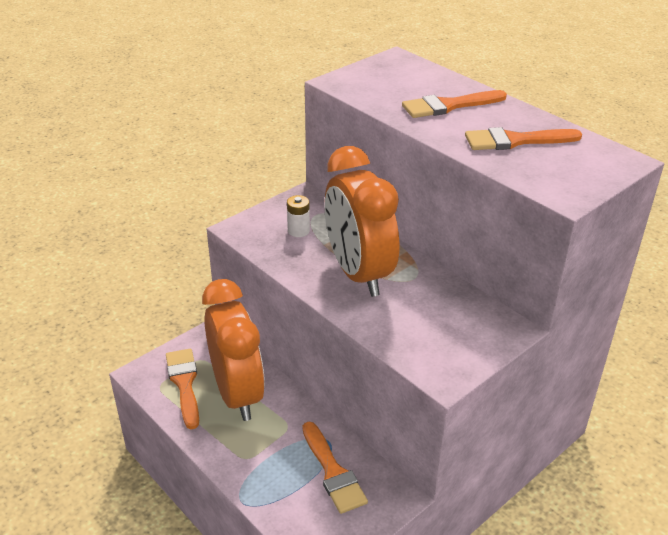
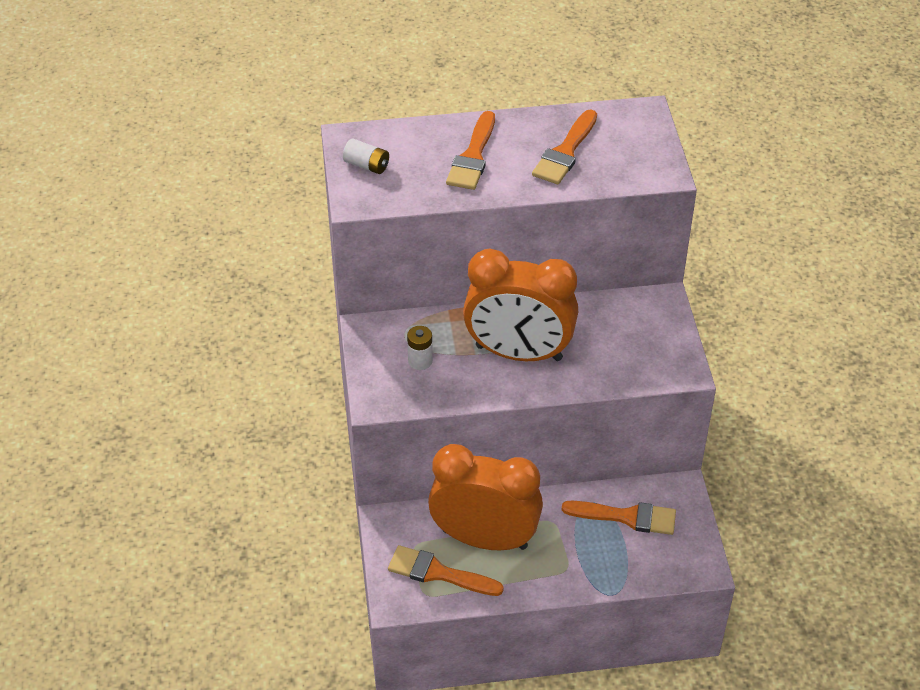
camera: 55 degrees left, 10 degrees up
none -> white battery [343,138,389,174]

